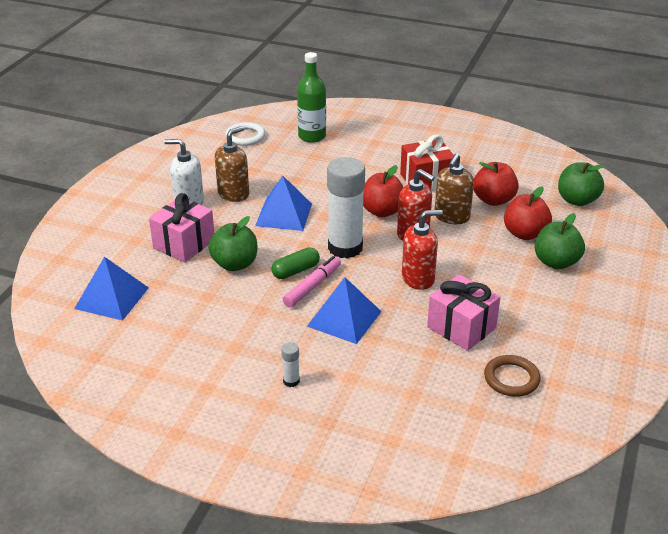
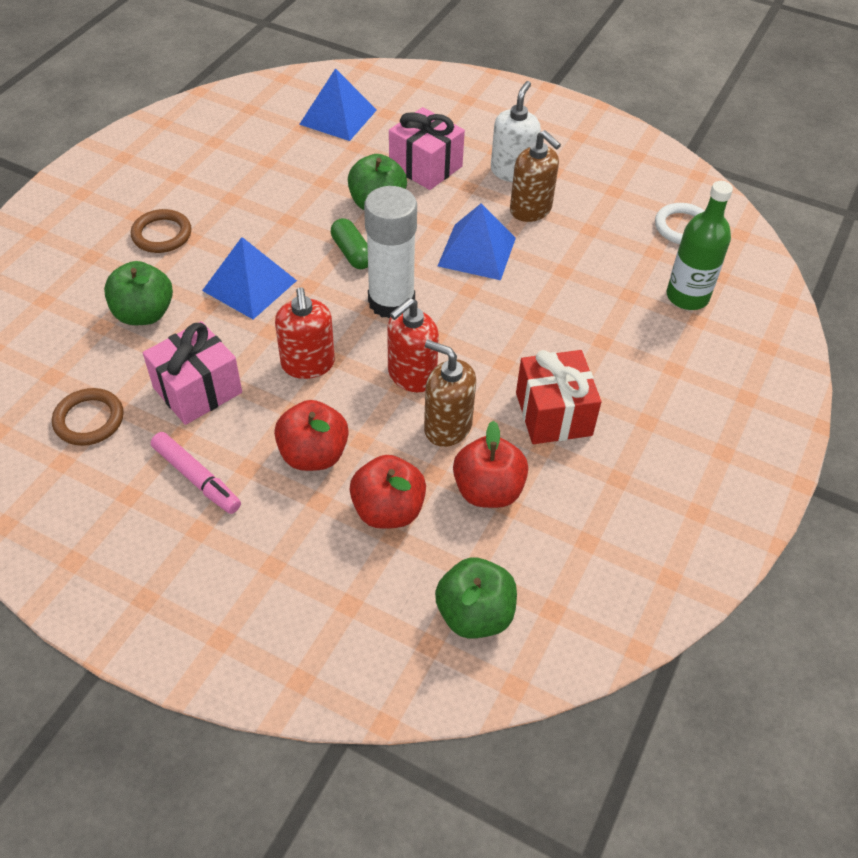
camera: 95 degrees right, 15 degrees up
white glue stick [281,342,300,387] -> brown ring [131,209,191,253]
pink marker [283,256,341,307] -> pink marker moved to [151,432,241,514]
red apple [363,165,403,217] -> red apple moved to [274,400,349,471]
green apple [535,213,585,269] -> green apple moved to [104,261,173,325]

